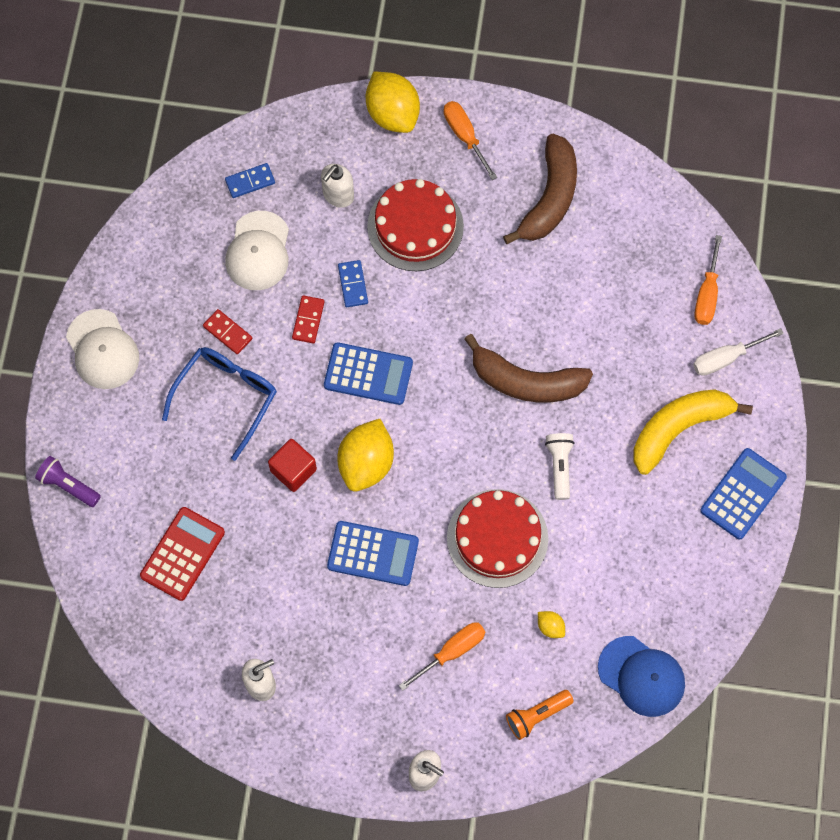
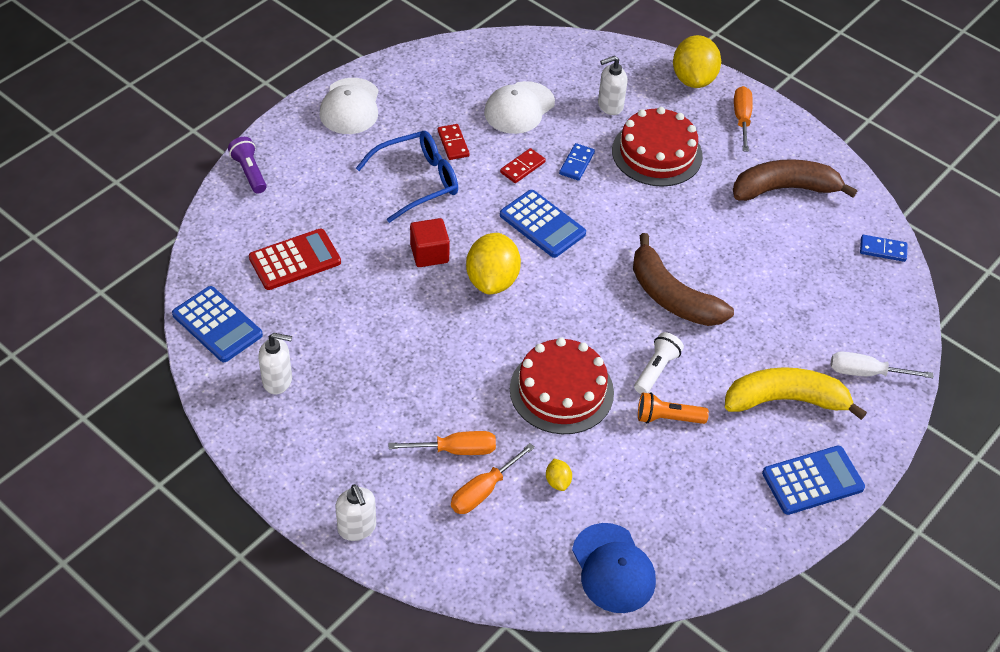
camera: 30 degrees right, 20 degrees down
blue domino [225,163,275,198] -> blue domino moved to [860,235,908,262]
blue calculator [327,521,419,586] -> blue calculator moved to [172,286,263,362]
yellow lemon [337,419,394,492] -> yellow lemon turned 45 degrees counterclockwise [466,233,521,294]
brown banana [503,134,577,244] -> brown banana turned 150 degrees counterclockwise [733,159,857,201]
orange flashlight [506,690,574,740] -> orange flashlight moved to [638,392,709,424]
orange screwdriver [694,235,722,325] -> orange screwdriver moved to [451,443,535,514]

